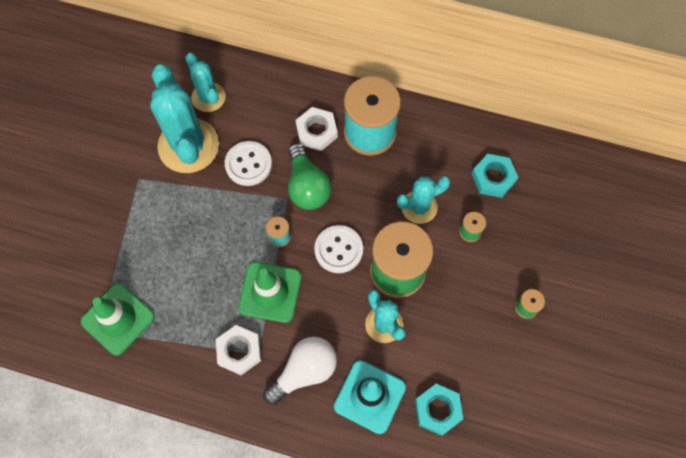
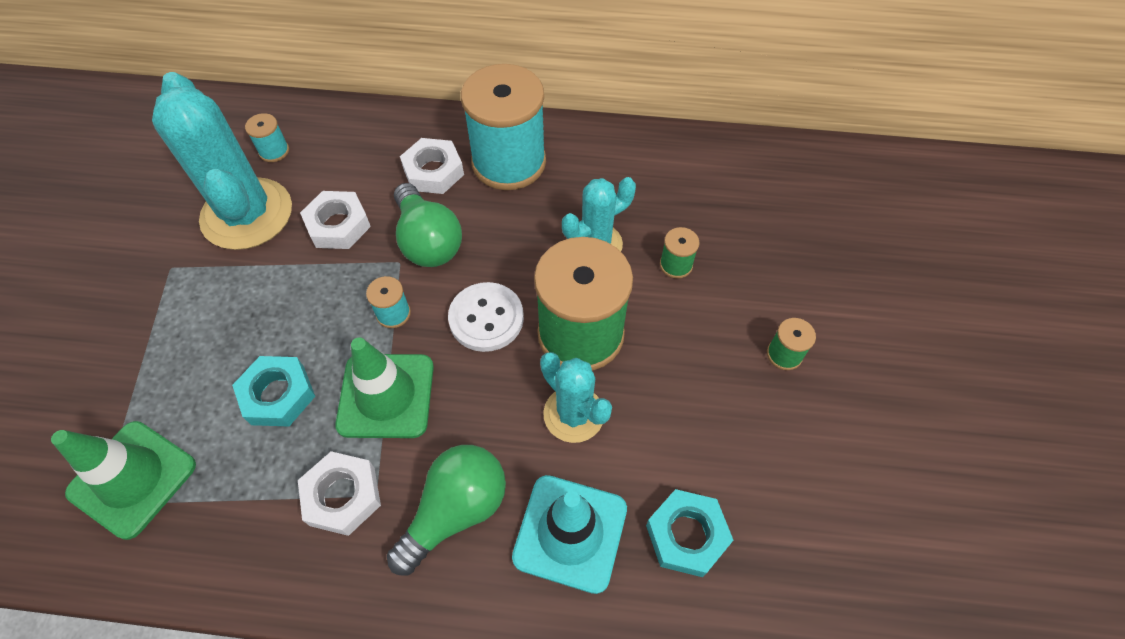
camera: 10 degrees left, 10 degrees down
turquoise cactus [185,53,226,112] -> turquoise spool [245,113,289,162]
white button [225,141,272,186] -> white nut [300,191,371,249]
white light bulb [263,337,337,405] -> green light bulb [387,445,506,575]
turquoise nut [472,154,518,198] -> turquoise nut moved to [232,356,315,427]

